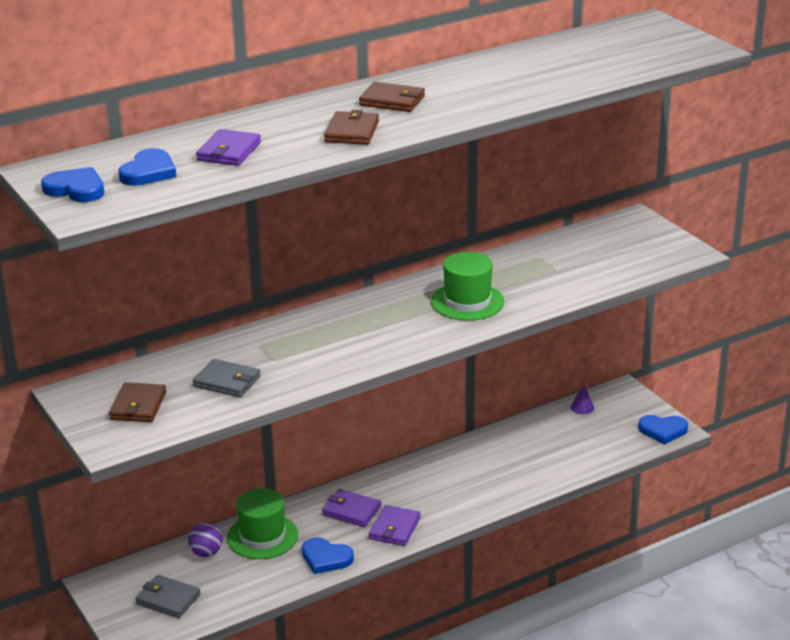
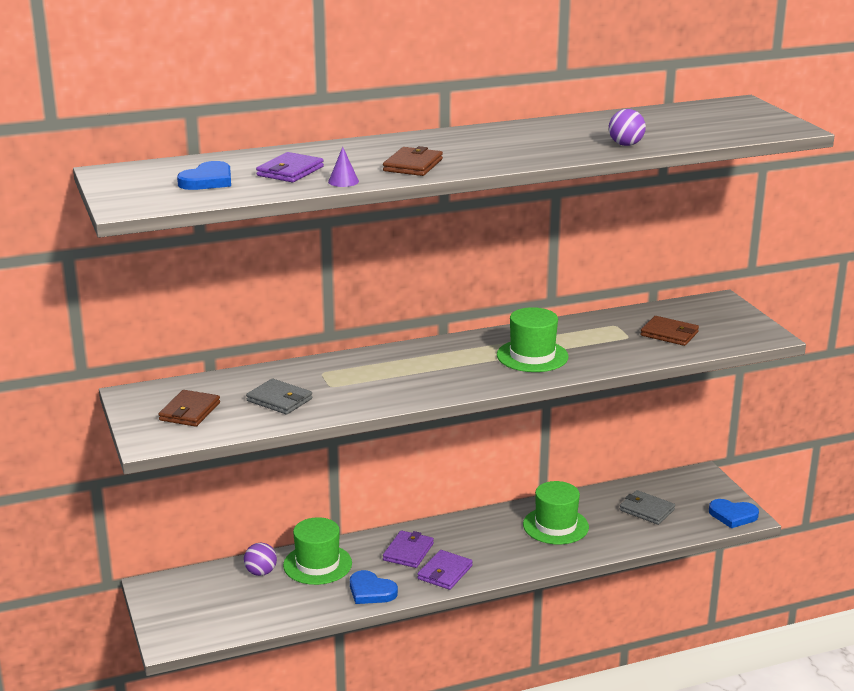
camera: 10 degrees right, 5 degrees down
blue heart [41,167,104,202] -> none
grey wallet [135,575,201,618] -> grey wallet moved to [620,490,675,525]
purple wallet [322,489,381,527] -> purple wallet turned 75 degrees clockwise [383,530,434,568]
brown wallet [359,82,425,112] -> brown wallet moved to [641,316,699,346]
purple cone [571,385,594,414] -> purple cone moved to [328,147,359,187]
none -> green hat [523,481,589,544]
none -> purple ball [609,109,646,146]

